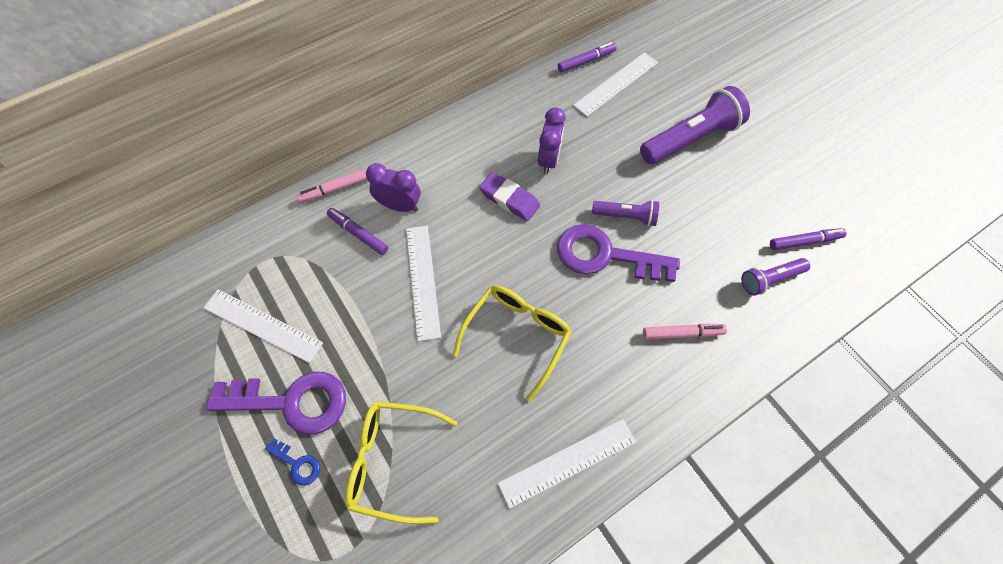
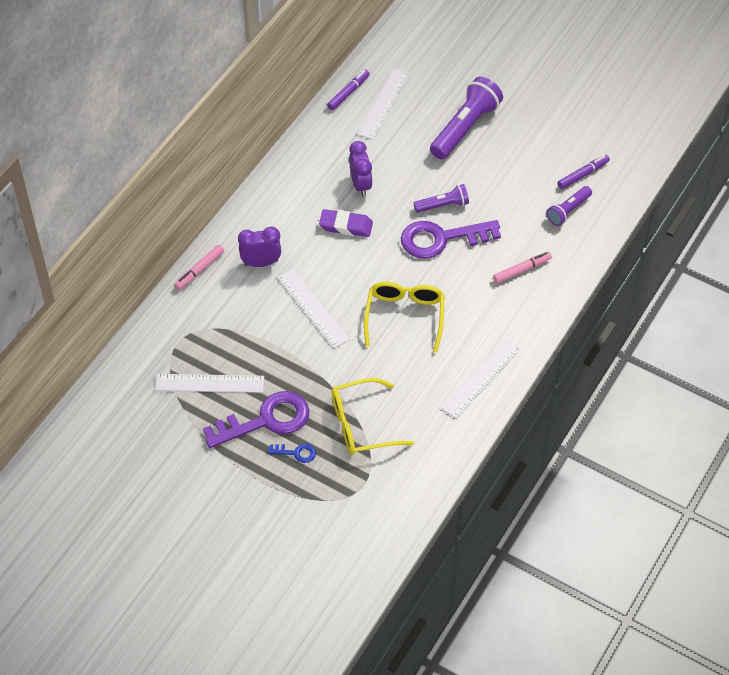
camera: 25 degrees left, 10 degrees down
purple marker [327,208,388,255] -> none

